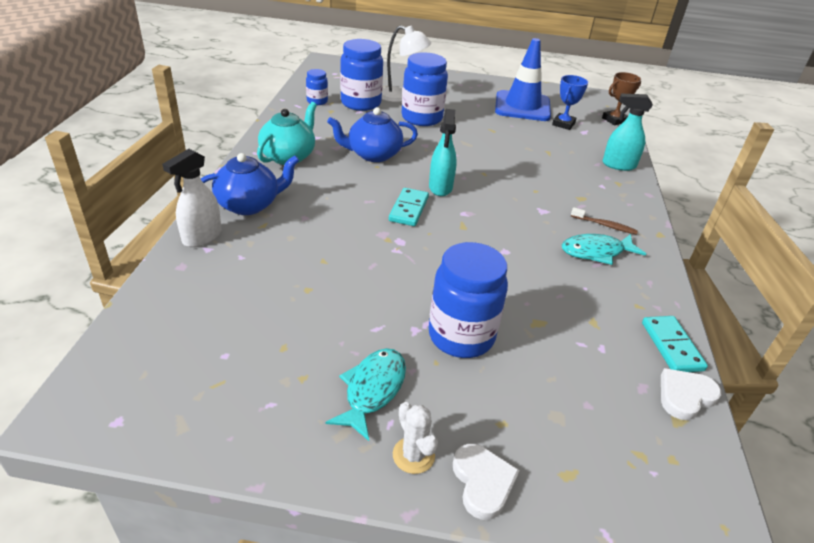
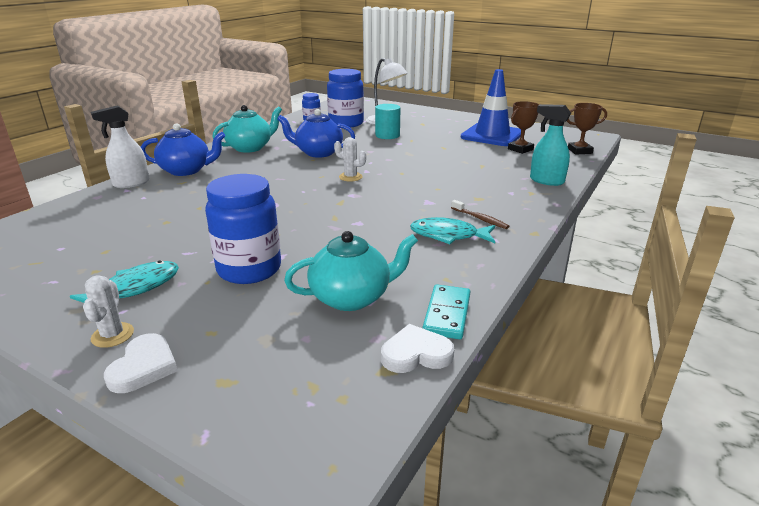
camera: 25 degrees right, 10 degrees down
turquoise domino [389,188,429,226] -> none
blue jar [402,52,448,126] -> turquoise cylinder [375,104,400,139]
turquoise spray bottle [429,109,457,196] -> white cactus [334,137,366,182]
blue trophy [552,75,588,130] -> brown trophy [508,101,539,154]
none -> turquoise teapot [284,231,418,311]

